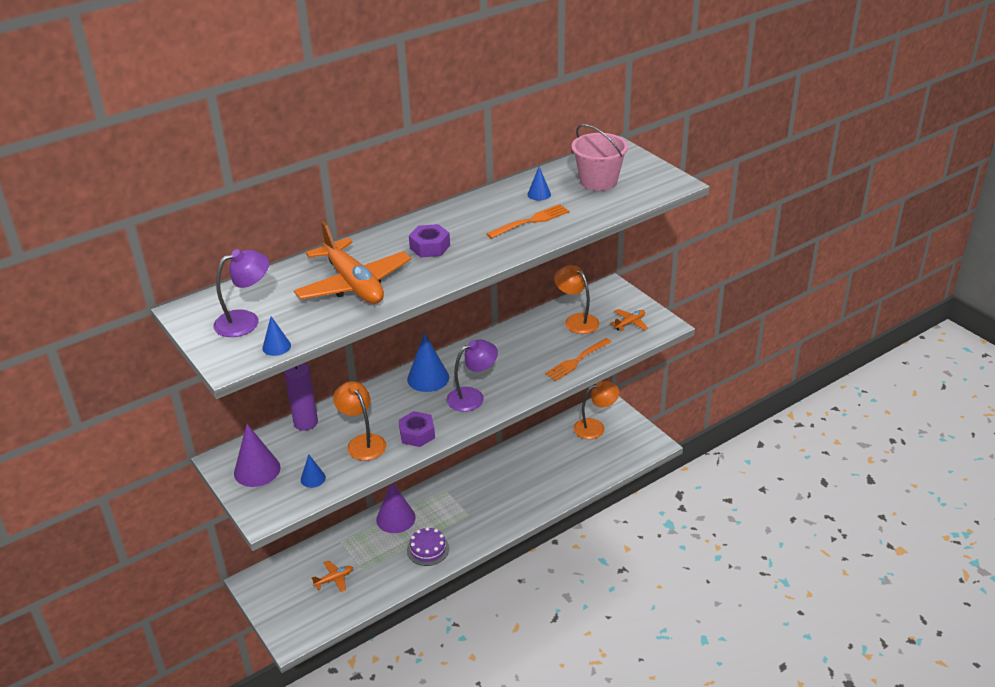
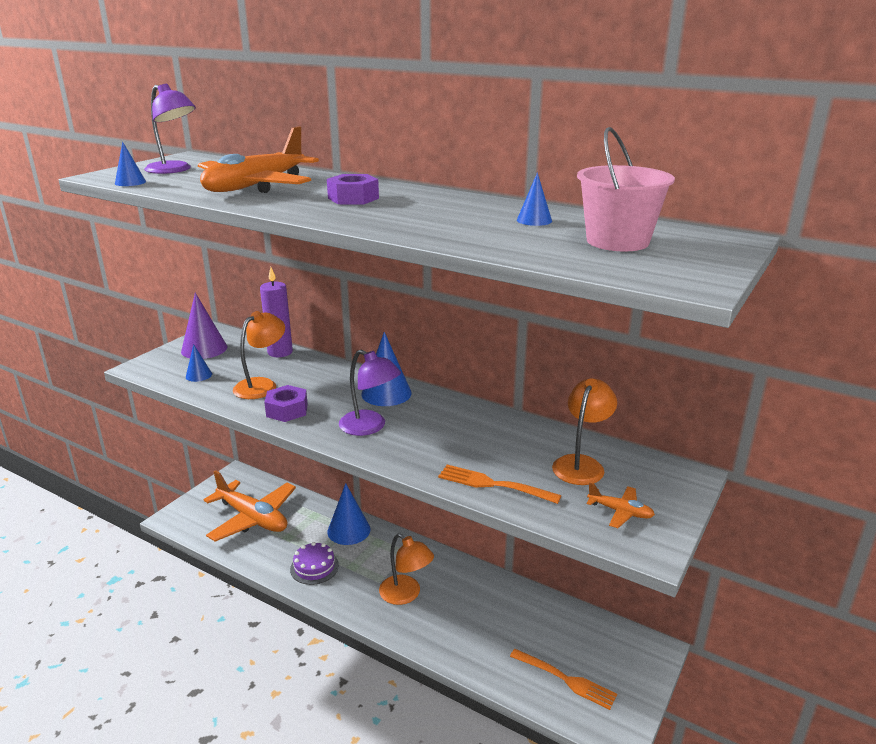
camera: 65 degrees right, 10 degrees down
orange plane [311,560,353,592] -> orange plane [204,470,296,541], size x2.32
purple cone [376,483,416,533] -> blue cone [327,483,371,545]
orange fork [486,204,569,239] -> orange fork moved to [510,649,617,710]
orange lamp [573,381,619,439] -> orange lamp moved to [379,533,434,605]

